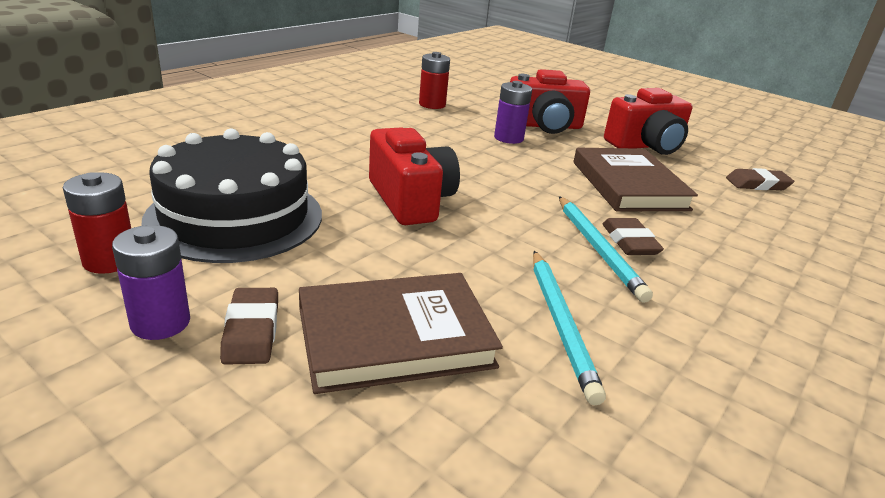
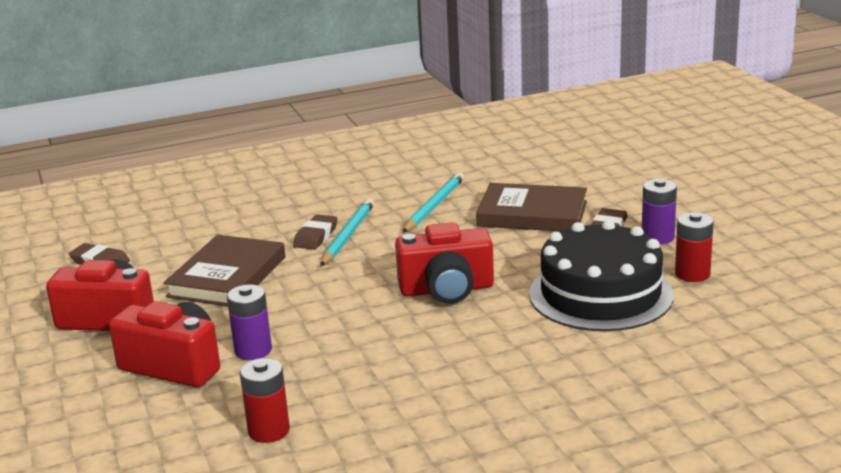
camera: 145 degrees left, 5 degrees down
red camera [369,127,460,225] -> red camera turned 105 degrees counterclockwise [395,222,494,304]

